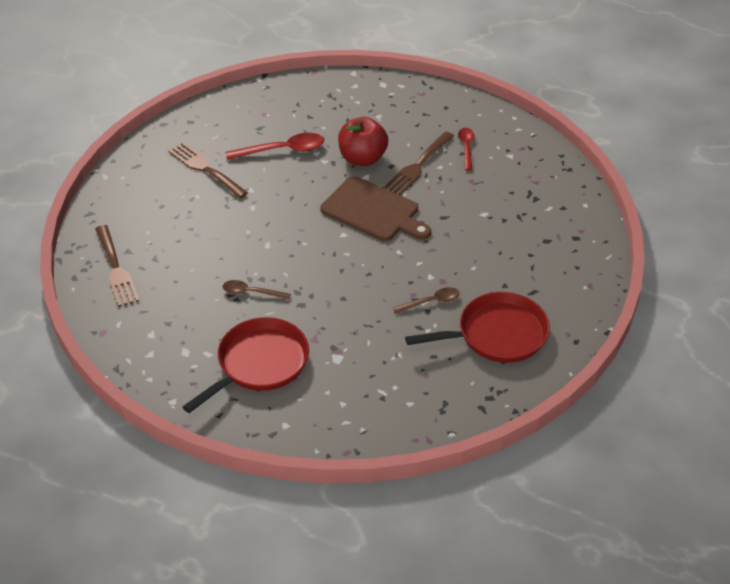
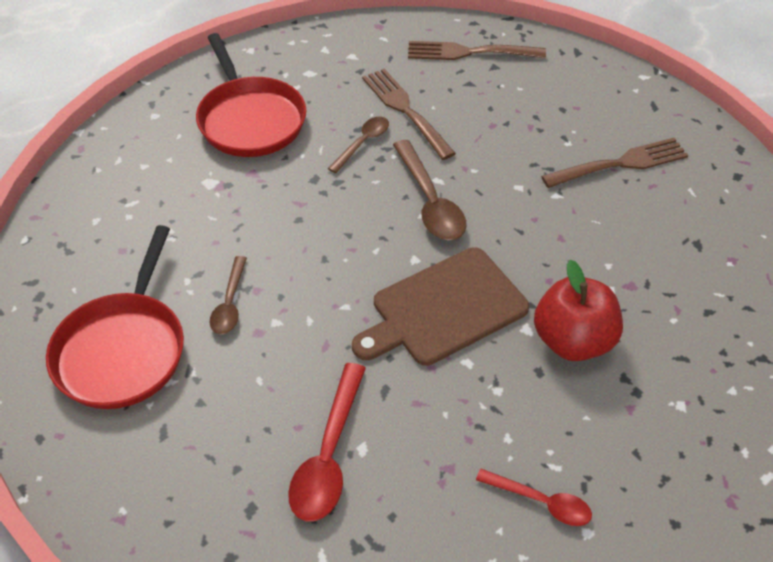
camera: 115 degrees right, 5 degrees up
red spoon [225,133,324,160] -> red spoon moved to [288,363,366,522]
brown fork [384,131,454,196] -> brown fork moved to [362,69,456,160]
none -> brown spoon [393,140,466,240]

